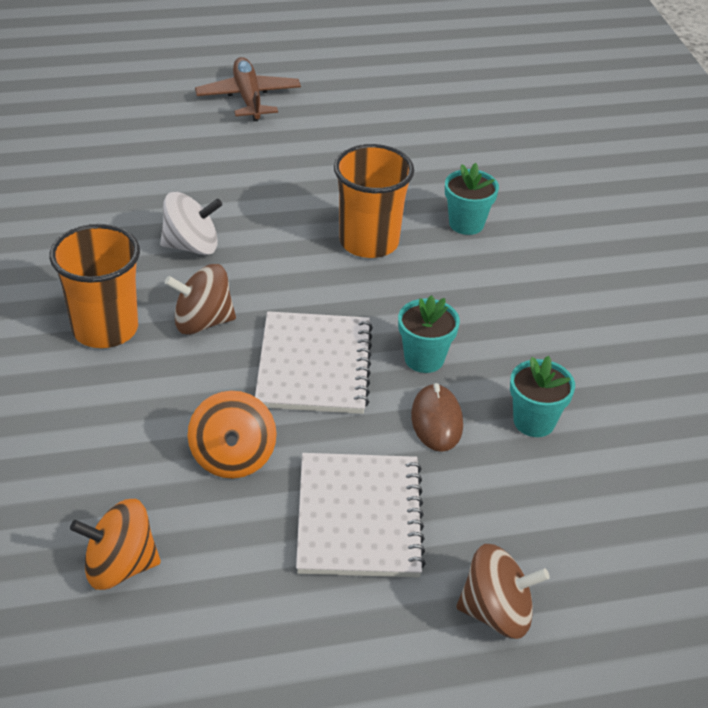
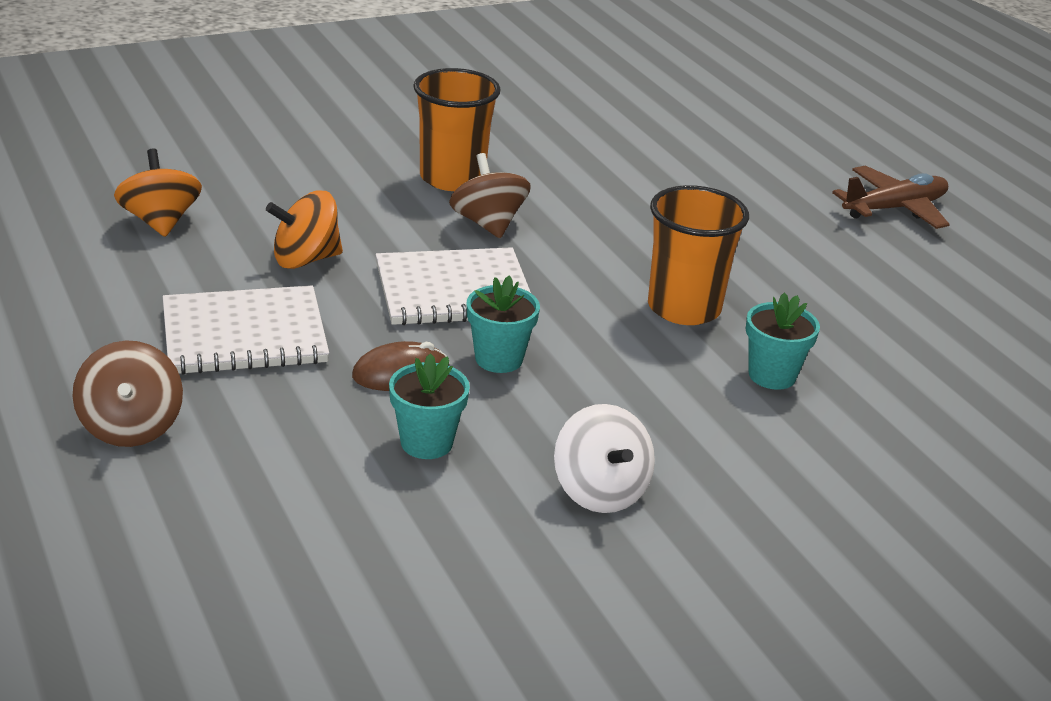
camera: 75 degrees right, 10 degrees down
white spinning top [160,192,222,255] -> white spinning top moved to [554,404,655,513]

